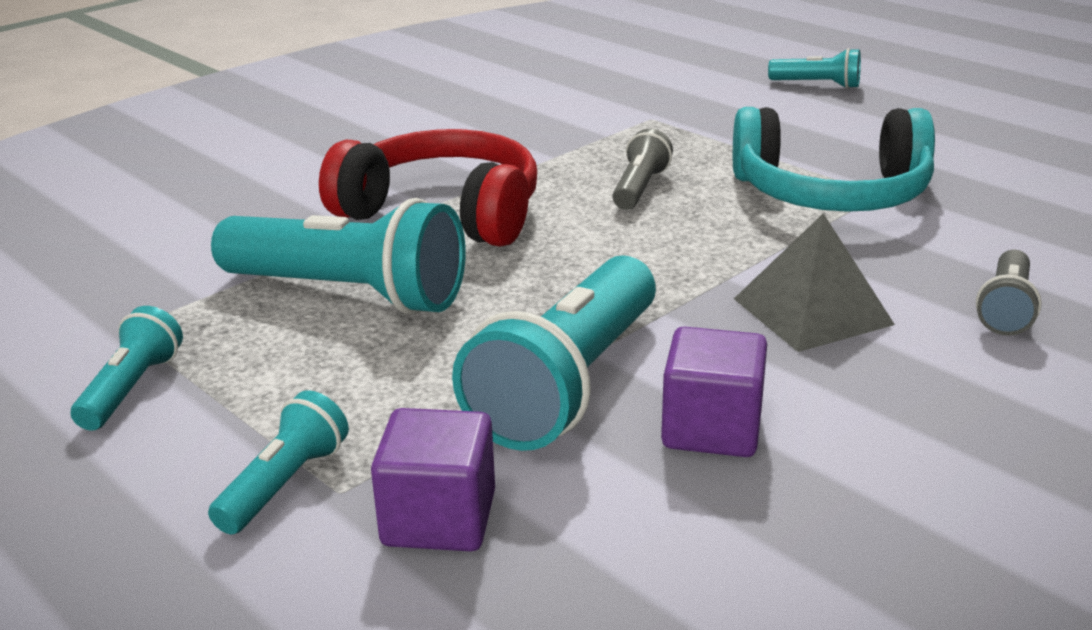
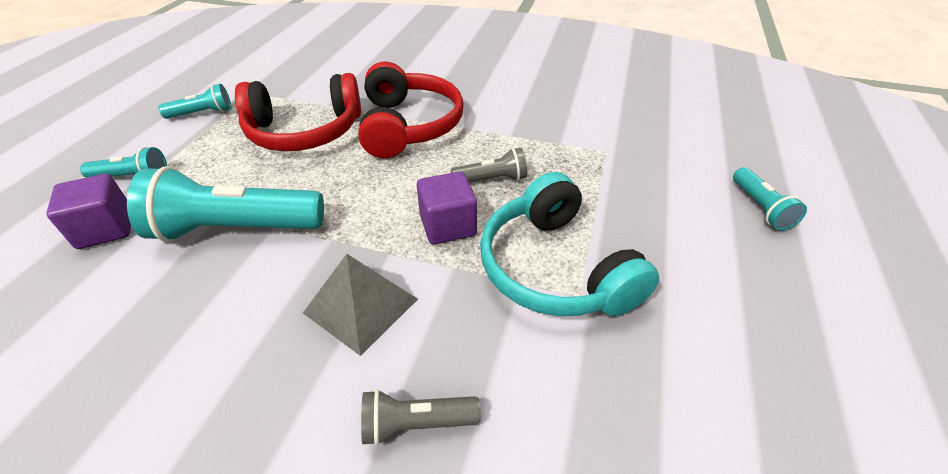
camera: 60 degrees right, 15 degrees up
turquoise flashlight [211,198,466,315] -> red headphones [235,73,361,151]
purple cube [661,327,767,457] -> purple cube moved to [417,171,477,245]

